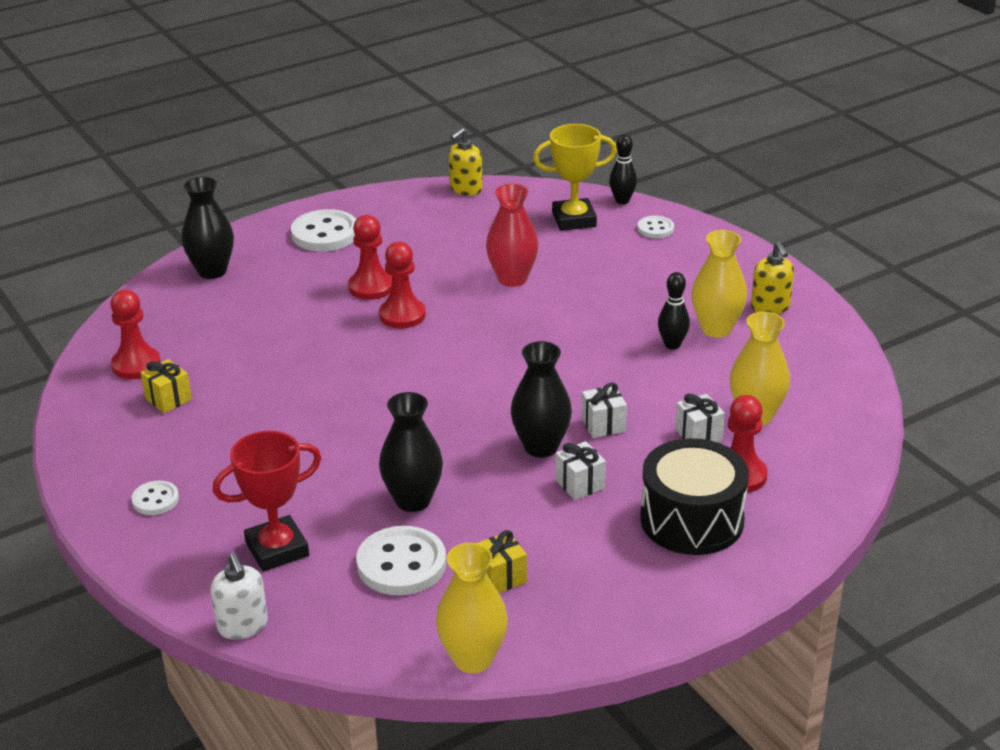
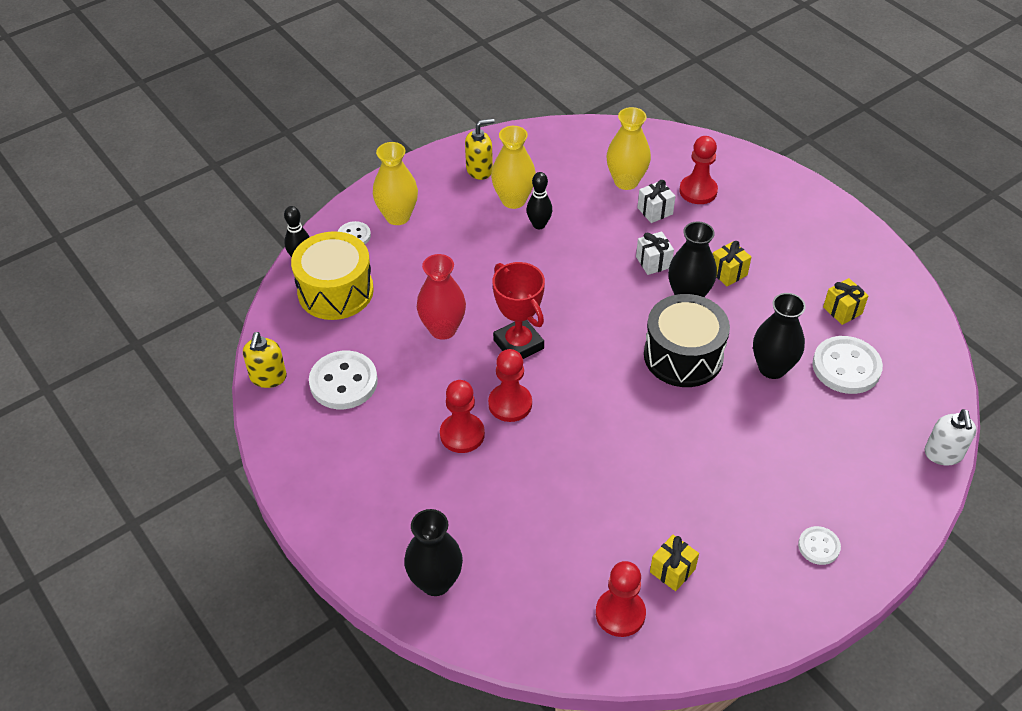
camera: 95 degrees left, 15 degrees up
white soap dispenser [210,553,268,639] -> white soap dispenser turned 120 degrees clockwise [925,409,976,466]
red trophy [213,431,321,572] -> red trophy moved to [493,262,545,359]
white button [291,209,356,251] -> white button moved to [309,351,378,409]
yellow vase [436,543,508,673] -> yellow vase moved to [373,142,418,225]
yellow soap dispenser [449,128,483,196] -> yellow soap dispenser turned 60 degrees clockwise [243,332,287,388]
yellow trophy [533,124,617,231] -> yellow drum [291,231,374,320]
white gift [555,441,606,500] -> yellow gift [713,241,751,287]
black drum [640,438,749,555] -> black drum moved to [644,294,730,387]

